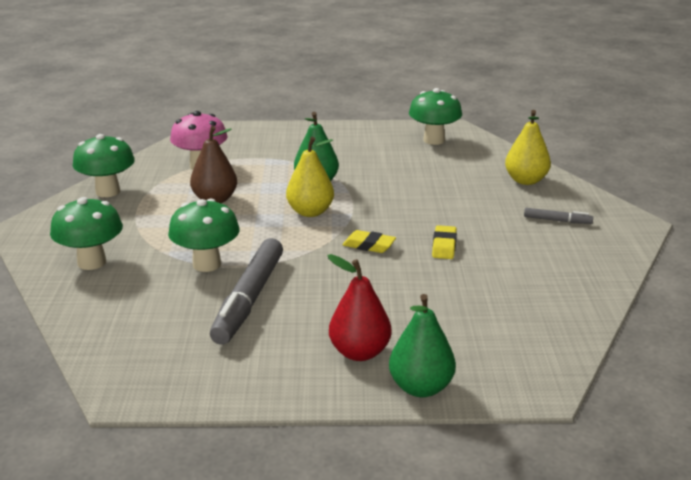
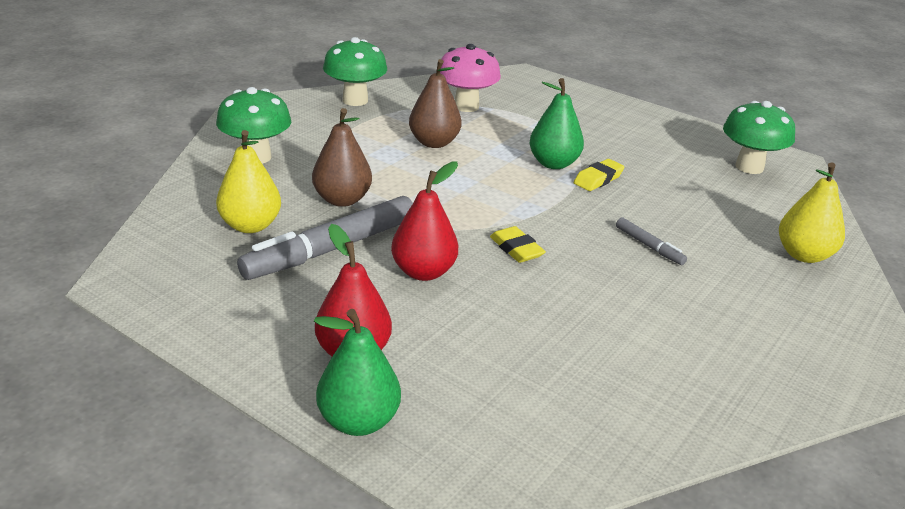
camera: 35 degrees right, 5 degrees up
green mushroom [168,199,240,272] -> brown pear [312,108,372,207]
yellow pear [286,137,334,217] -> yellow pear moved to [216,130,281,233]
yellow eraser [432,225,457,259] -> yellow eraser moved to [574,159,624,191]
grey marker [524,208,593,224] -> grey marker moved to [616,217,687,265]
none -> red pear [391,161,458,281]

